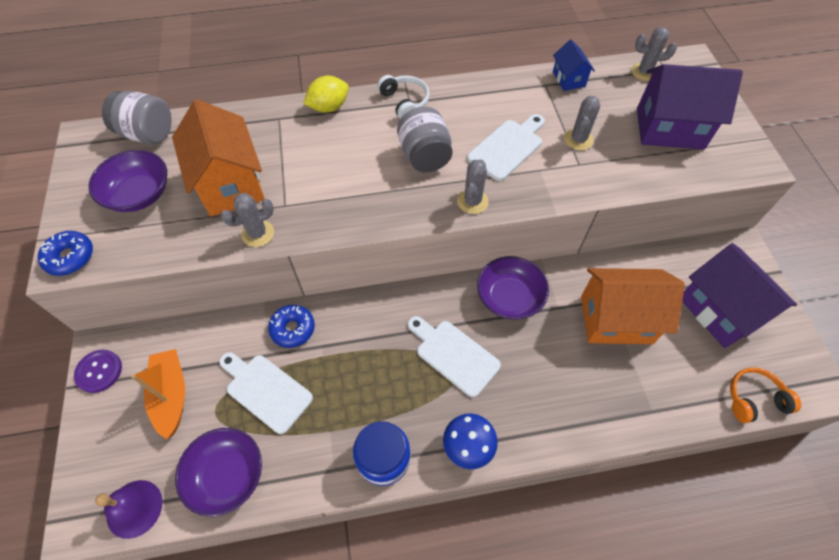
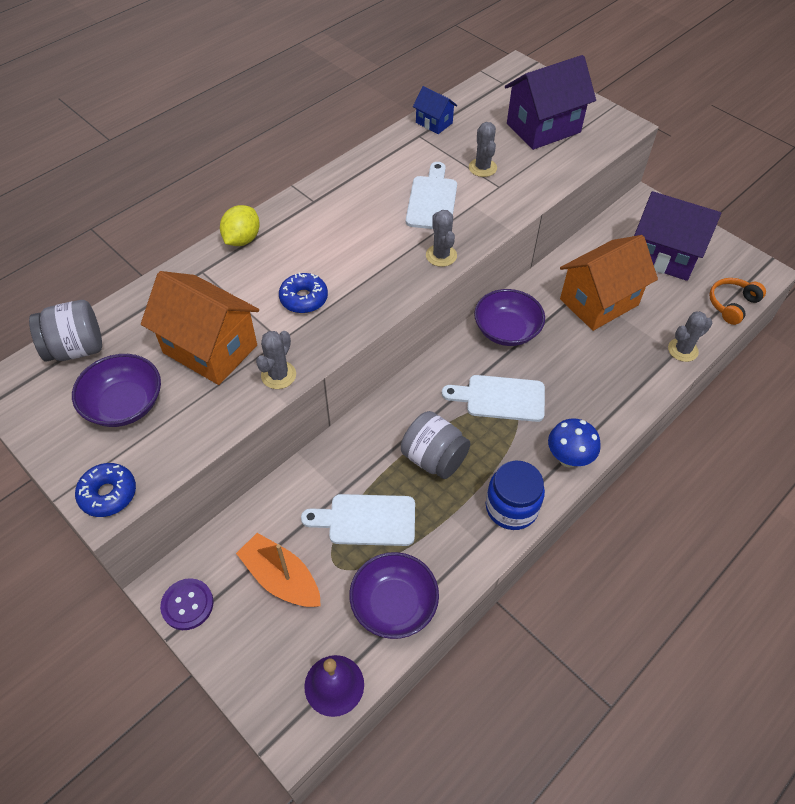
camera: 35 degrees left, 5 degrees down
blue donut [268,305,315,348] -> blue donut moved to [279,272,328,313]
white headphones [377,75,430,119] -> none
grey jar [397,107,453,172] -> grey jar moved to [401,411,470,479]
grey cactus [631,27,677,81] -> grey cactus moved to [668,311,712,362]

